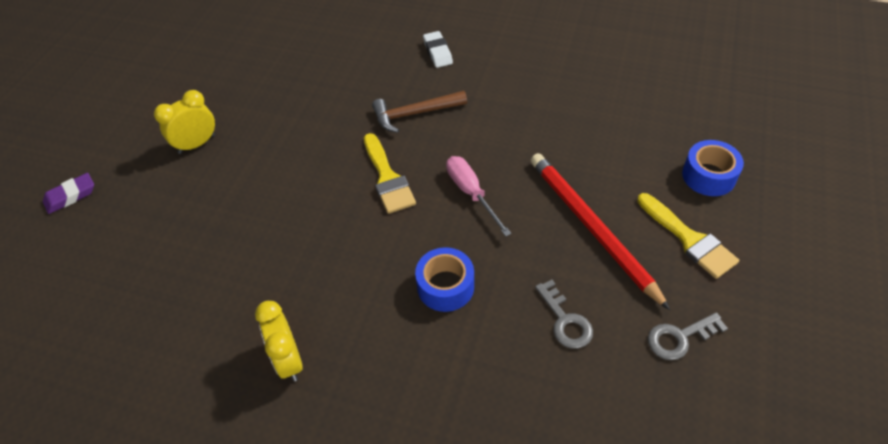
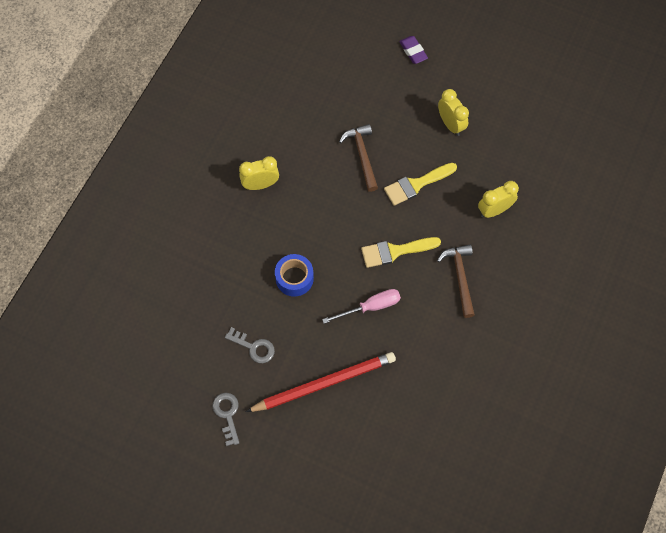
camera: 95 degrees right, 15 degrees up
white eraser [423,31,453,68] -> none
grey key [535,280,593,349] -> grey key turned 135 degrees counterclockwise [225,327,275,363]
yellow brush [637,193,739,279] -> yellow brush moved to [384,163,457,206]
blue tape [682,140,744,196] -> none
none -> brown hammer [339,124,378,192]
none -> yellow clock [478,181,519,218]

